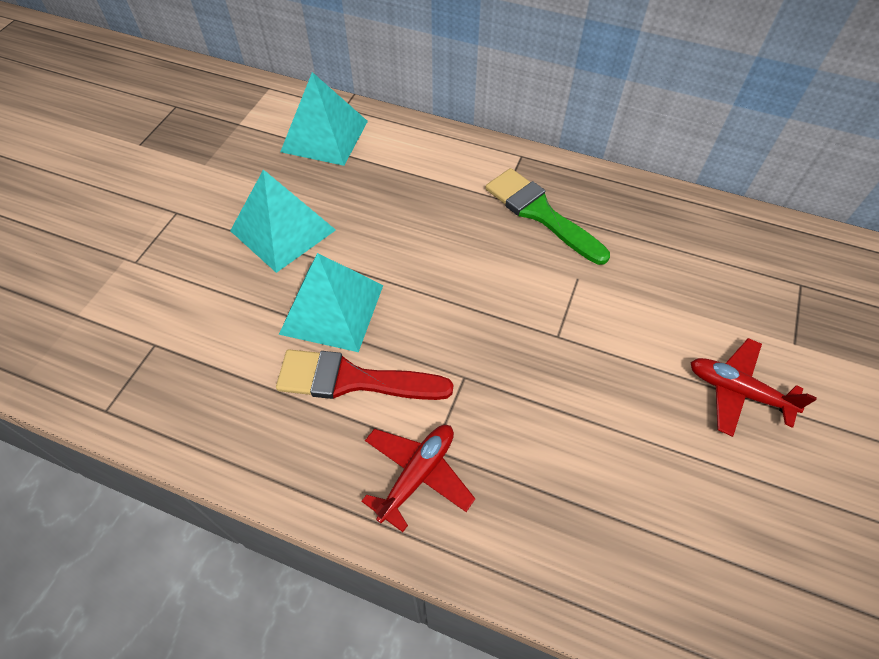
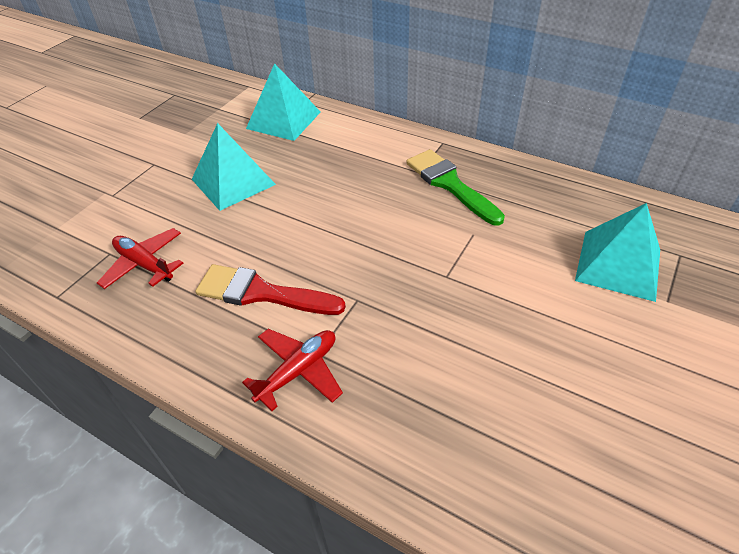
camera: 10 degrees right, 10 degrees down
turquoise pyramid [279,253,383,352] -> turquoise pyramid moved to [575,203,660,302]
red plane [690,338,817,437] -> red plane moved to [97,228,183,289]

